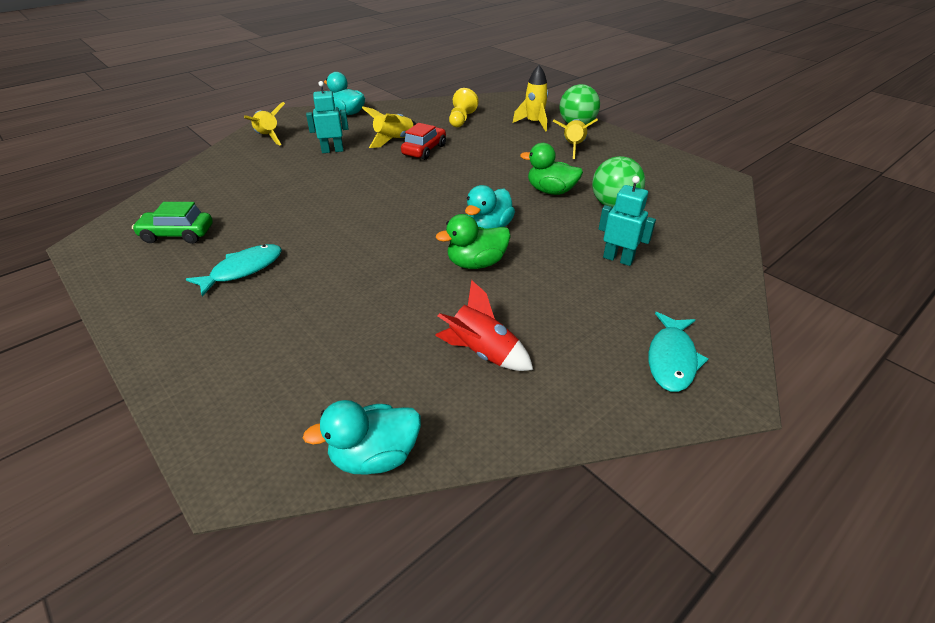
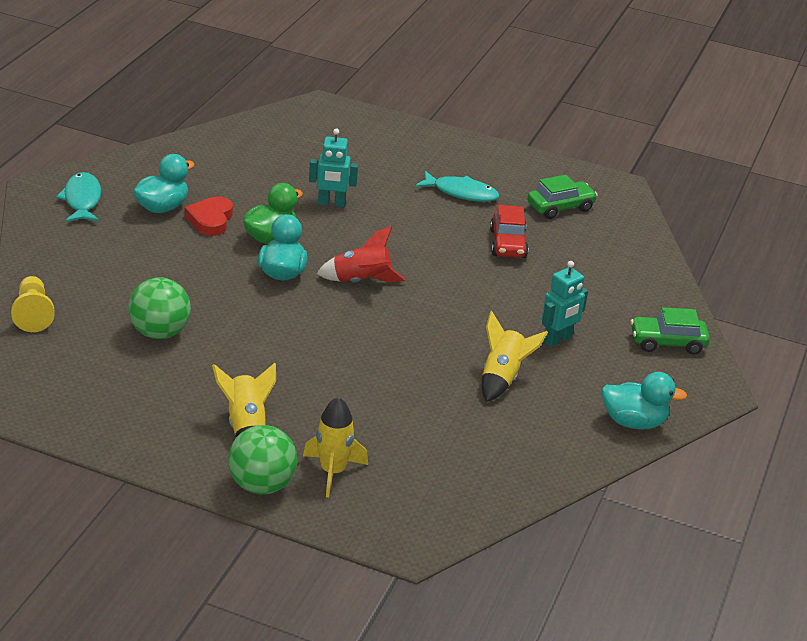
camera: 150 degrees right, 5 degrees down
turquoise fish [186,244,282,297] -> turquoise fish turned 90 degrees counterclockwise [415,171,499,202]
yellow rocket [244,102,285,145] -> green car [631,307,710,355]
turquoise duck [303,400,421,474] -> turquoise duck moved to [133,154,195,213]
red car [401,123,446,160] -> red car moved to [490,205,529,258]
red rocket [435,280,533,371] -> red rocket moved to [317,226,406,283]
yellow pawn [449,88,479,127] -> yellow pawn moved to [11,276,55,332]
green duck [520,143,583,195] -> none
turquoise robot [599,176,656,266] -> turquoise robot moved to [309,128,358,207]
none -> red heart [185,196,233,236]

